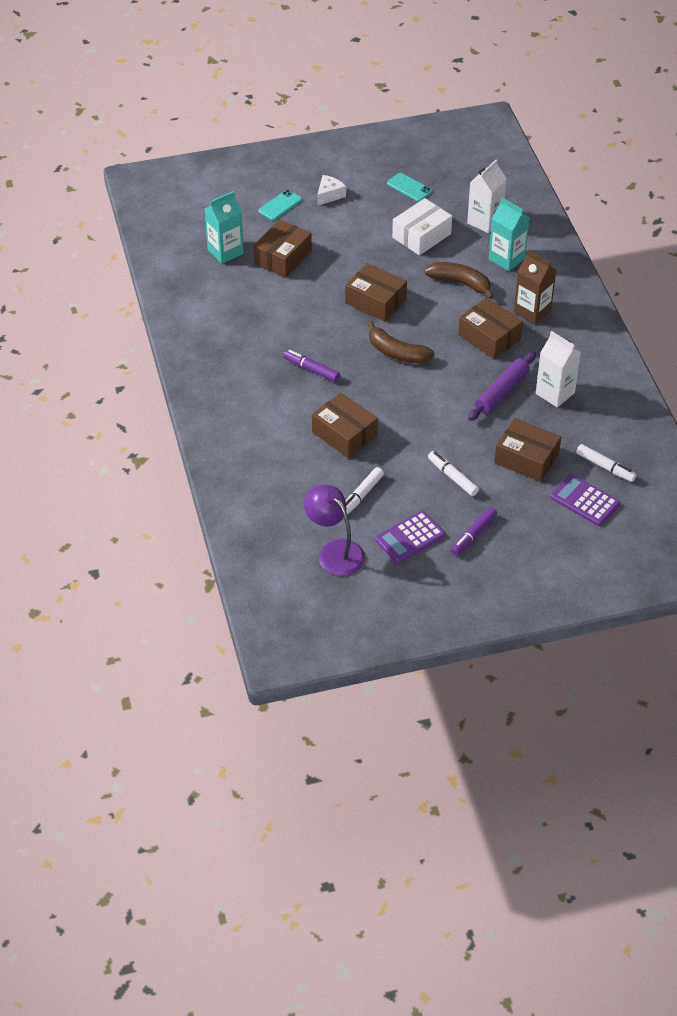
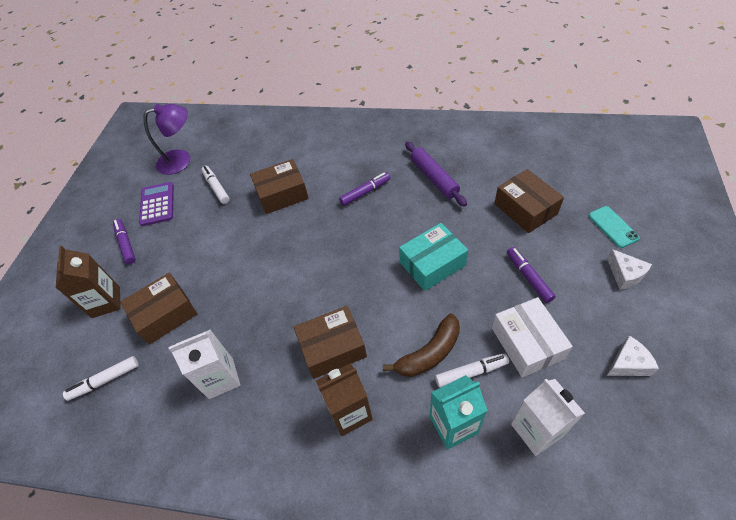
camera: 120 degrees right, 5 degrees up
turquoise carton [205,191,244,264] -> none
brown box [345,263,407,321] -> turquoise box [399,223,468,291]
brown banana [368,321,435,364] -> none
turquoise phone [387,173,432,202] -> white cheese [606,336,659,376]
white marker [428,451,479,496] -> white marker moved to [435,353,509,388]
purple rolling pin [468,352,536,421] -> purple rolling pin moved to [405,142,467,207]
purple calculator [550,474,620,526] -> none
none -> brown carton [56,246,121,318]
none -> purple marker [507,247,556,303]

